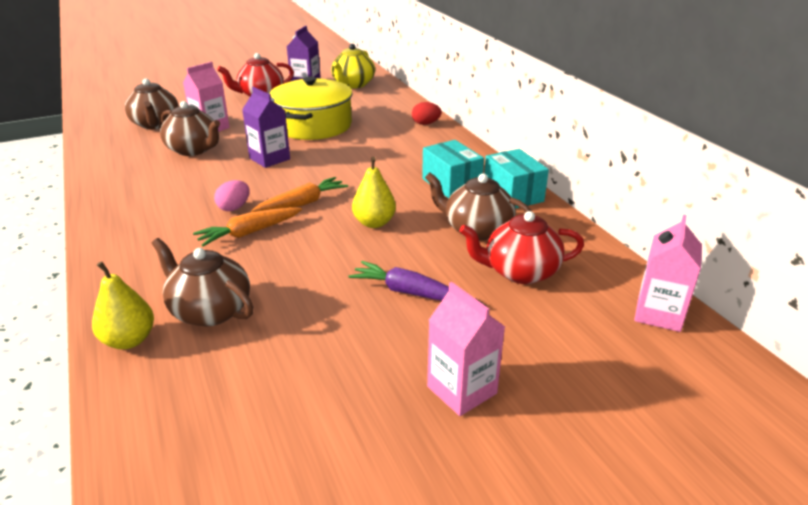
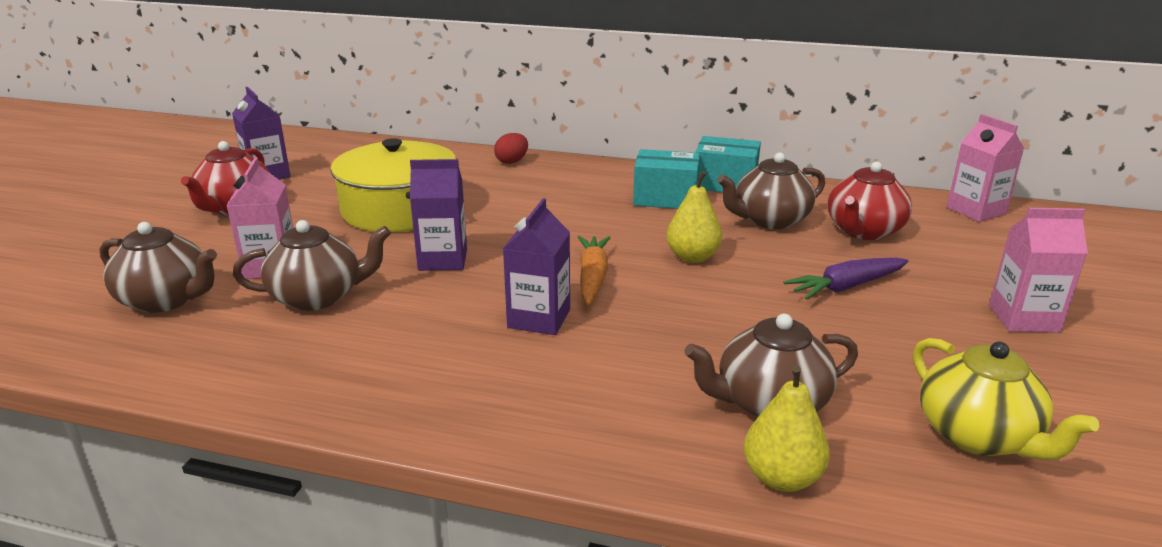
camera: 50 degrees left, 5 degrees down
orange carrot [193,207,302,247] -> none
pink egg [214,180,250,211] -> purple carton [503,198,570,335]
yellow teapot [331,44,375,89] -> yellow teapot moved to [913,338,1099,460]

